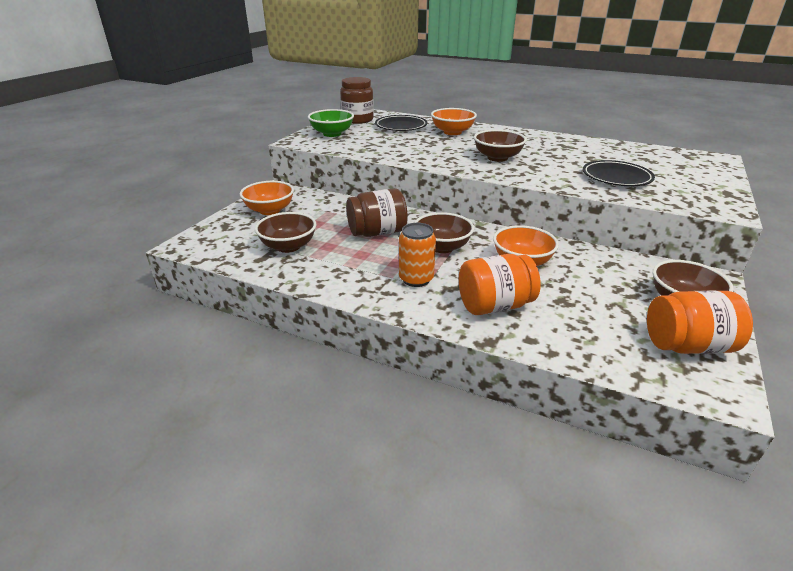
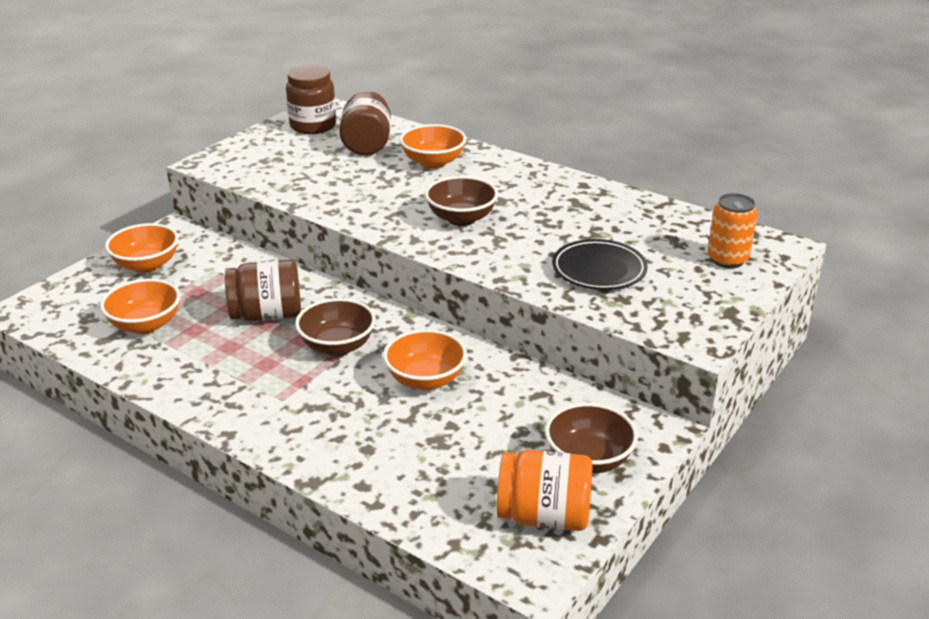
camera: 10 degrees right, 0 degrees up
brown bowl [255,212,316,253] -> orange bowl [100,279,180,334]
green bowl [308,109,354,137] -> none
black plate [375,115,427,131] -> brown jar [339,91,391,155]
orange can [399,223,436,287] -> orange can moved to [708,193,757,268]
orange jar [459,254,541,315] -> none

